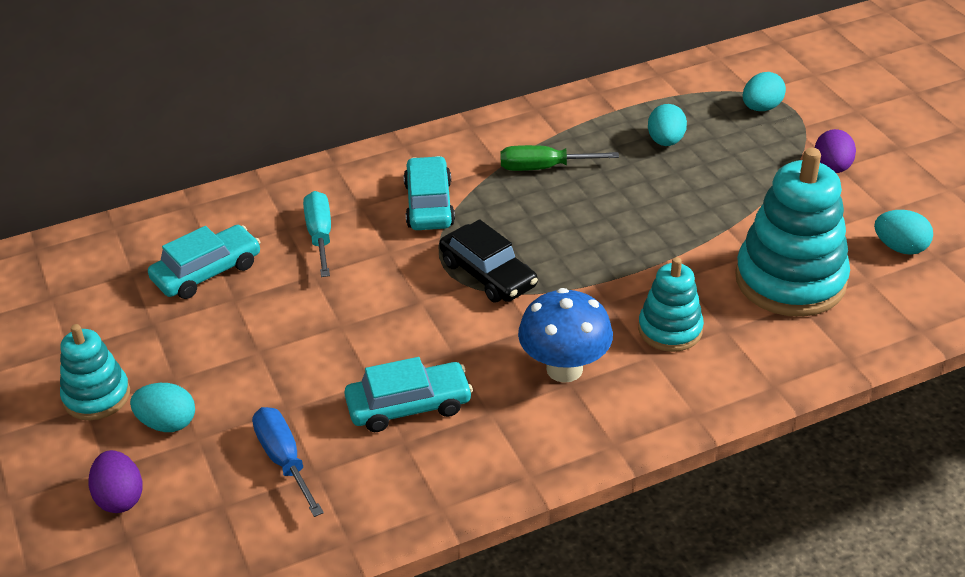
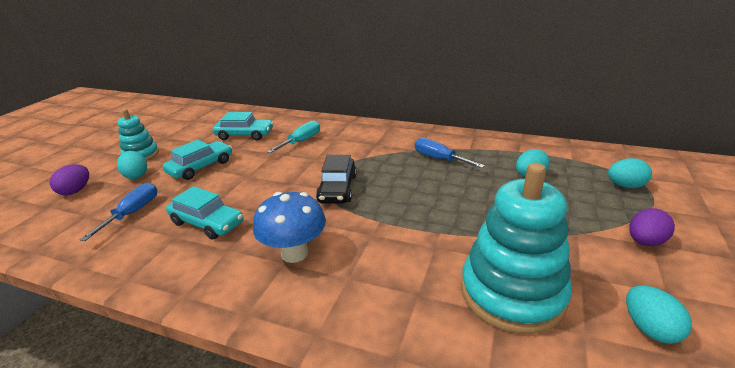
camera: 45 degrees right, 10 degrees down
turquoise car [403,156,455,230] -> turquoise car moved to [163,140,232,180]
green screwdriver [500,145,619,171] -> blue screwdriver [415,138,485,168]
turquoise stacking toy [638,257,704,352] -> none

